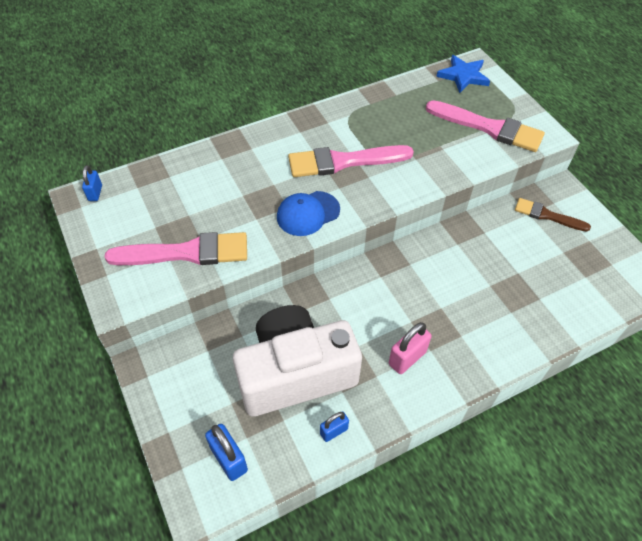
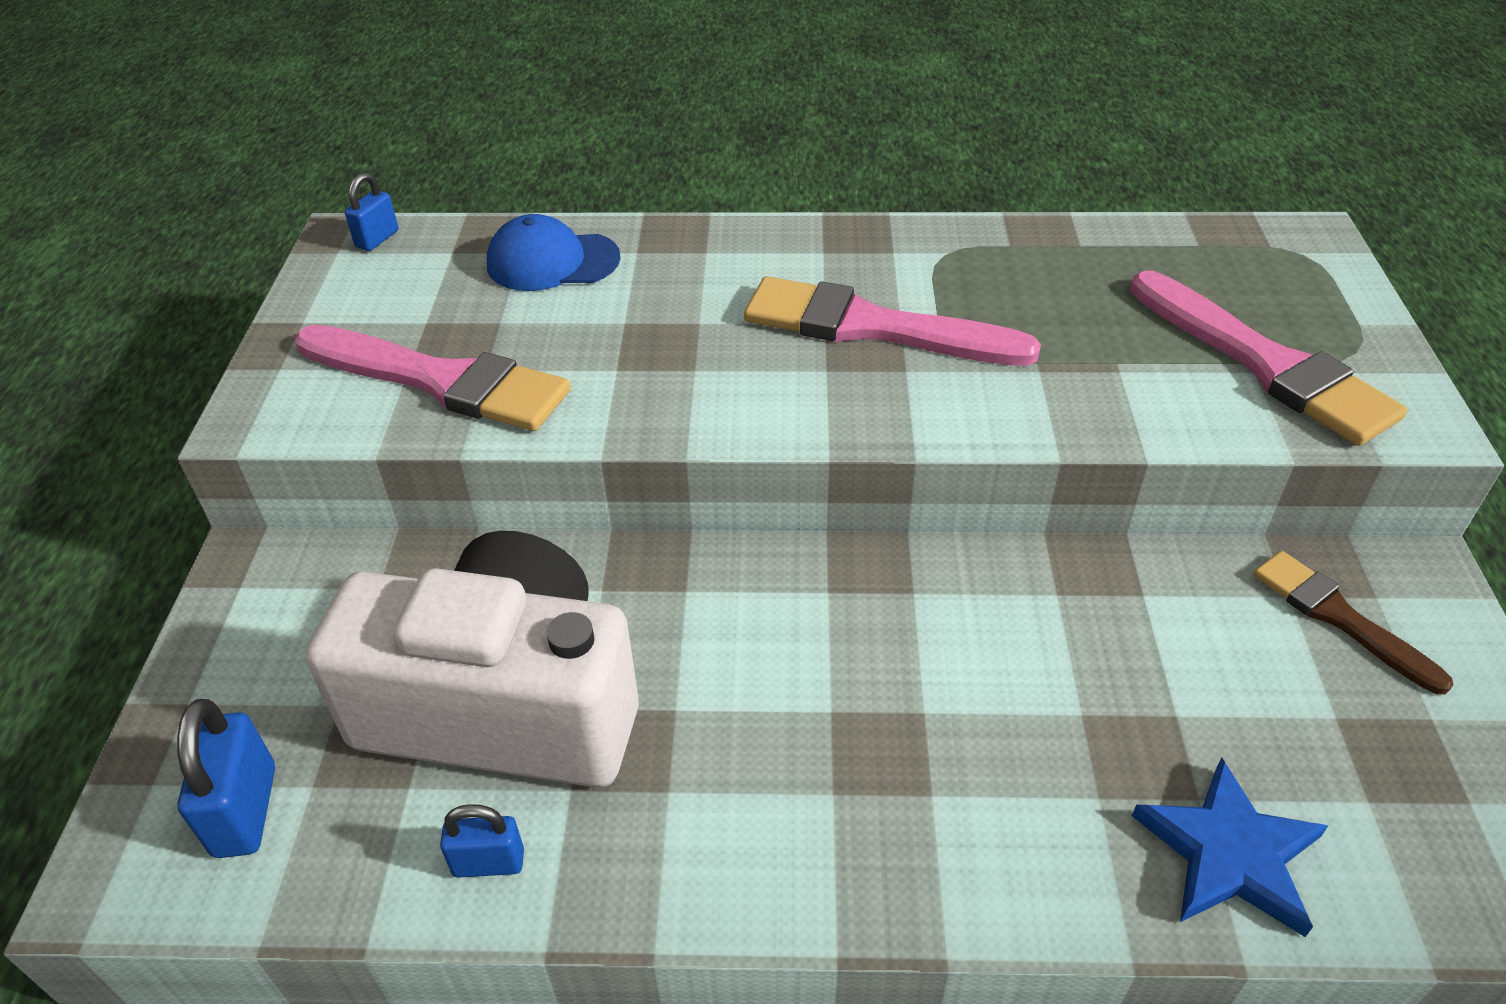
camera: 30 degrees right, 10 degrees down
blue cap [277,191,340,236] -> blue cap moved to [487,214,621,291]
pink padlock [389,322,432,374] -> none
blue star [436,55,490,93] -> blue star moved to [1132,758,1328,937]

